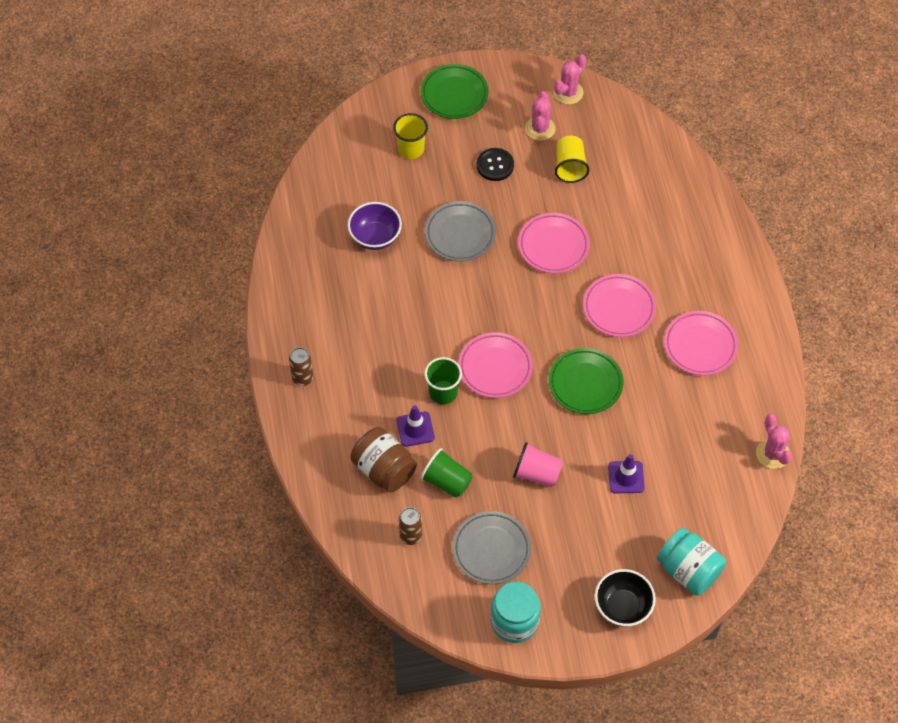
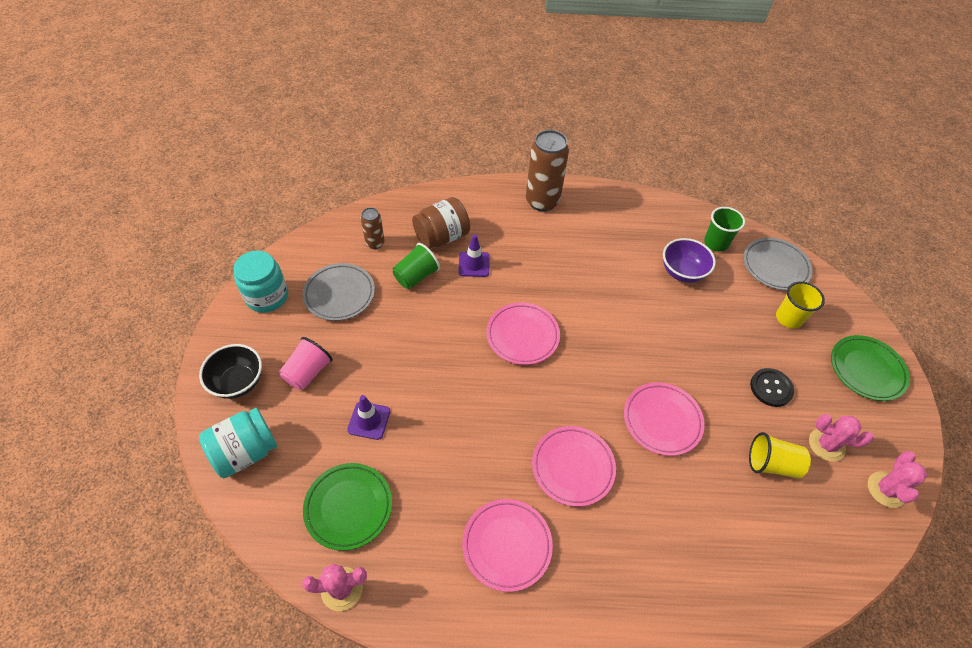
camera: 100 degrees right, 5 degrees down
brown can [289,347,313,386] -> brown can [526,130,569,212], size x1.92
green cup [424,357,462,404] -> green cup moved to [704,207,745,252]
grey plate [425,201,496,262] -> grey plate moved to [743,238,813,290]
pink cup [513,442,563,487] -> pink cup moved to [279,337,333,390]
green plate [549,348,624,414] -> green plate moved to [303,463,392,551]
pink cactus [553,54,586,104] -> pink cactus turned 60 degrees clockwise [868,451,927,508]

